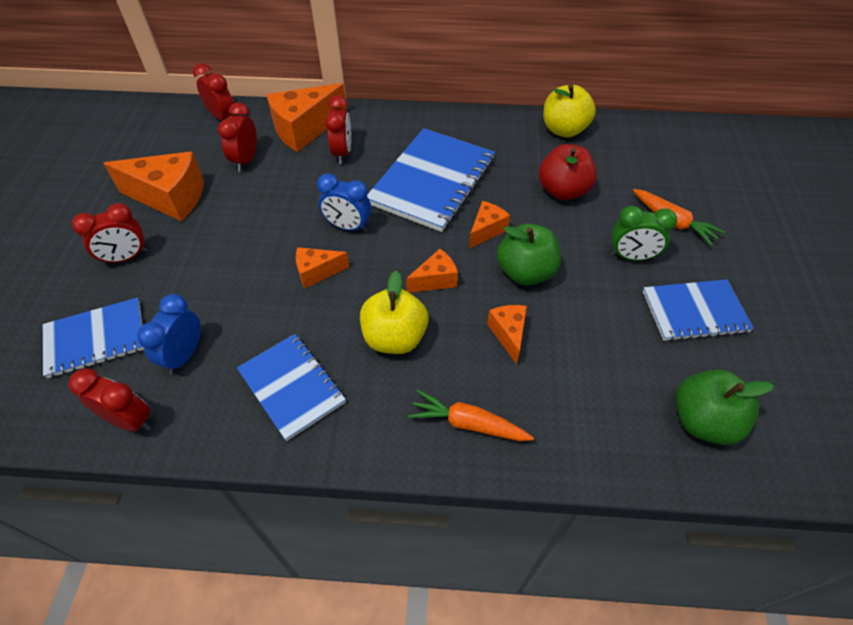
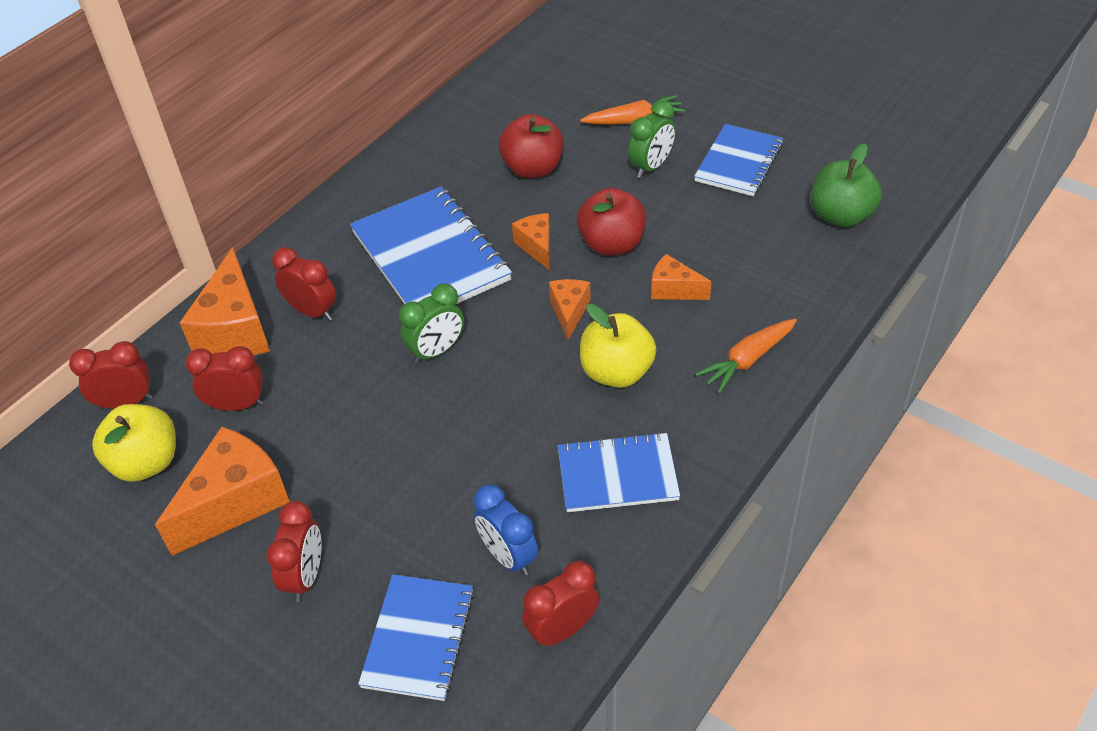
camera: 55 degrees left, 5 degrees down
red clock [218,102,257,171] -> red clock turned 135 degrees clockwise [185,346,264,411]
orange cheese [296,247,349,288] -> none
blue clock [317,173,371,232] -> green clock [399,283,464,364]
green apple [497,223,561,285] -> red apple [577,188,646,256]
yellow apple [543,84,596,138] -> yellow apple moved to [92,404,176,482]

